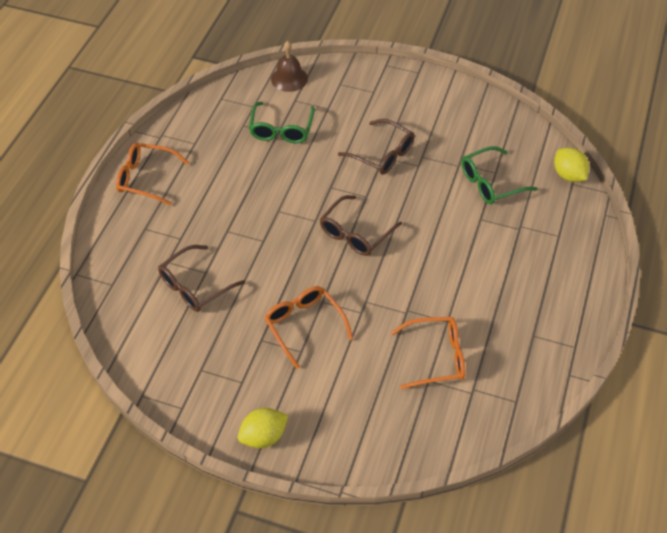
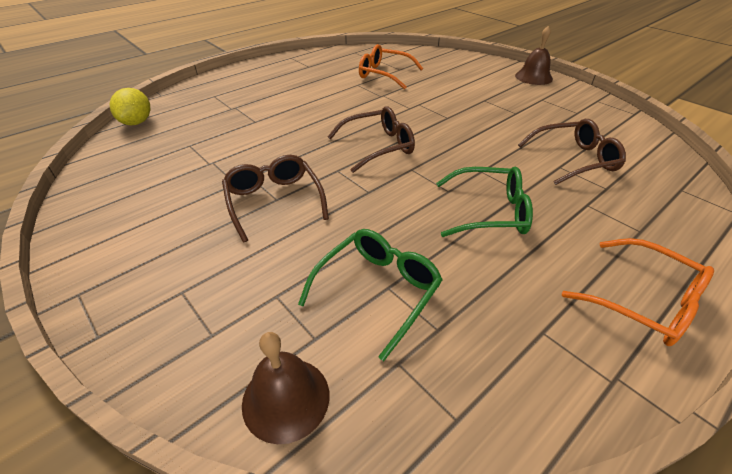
camera: 150 degrees left, 10 degrees down
yellow lemon [238,408,288,448] -> brown bell [515,26,553,85]
orange glasses [264,286,353,369] -> none
green glasses [461,146,538,204] -> green glasses moved to [436,167,533,237]

